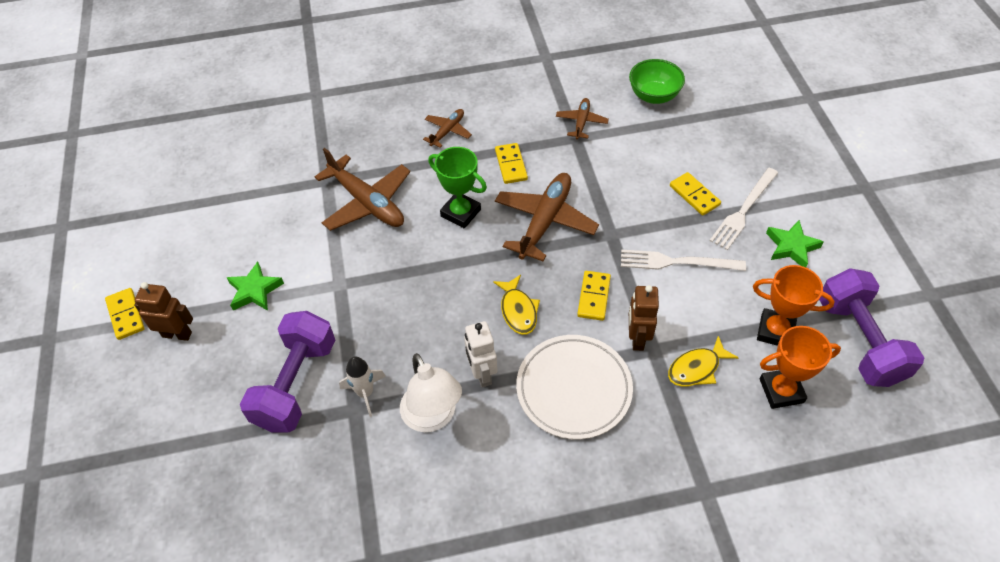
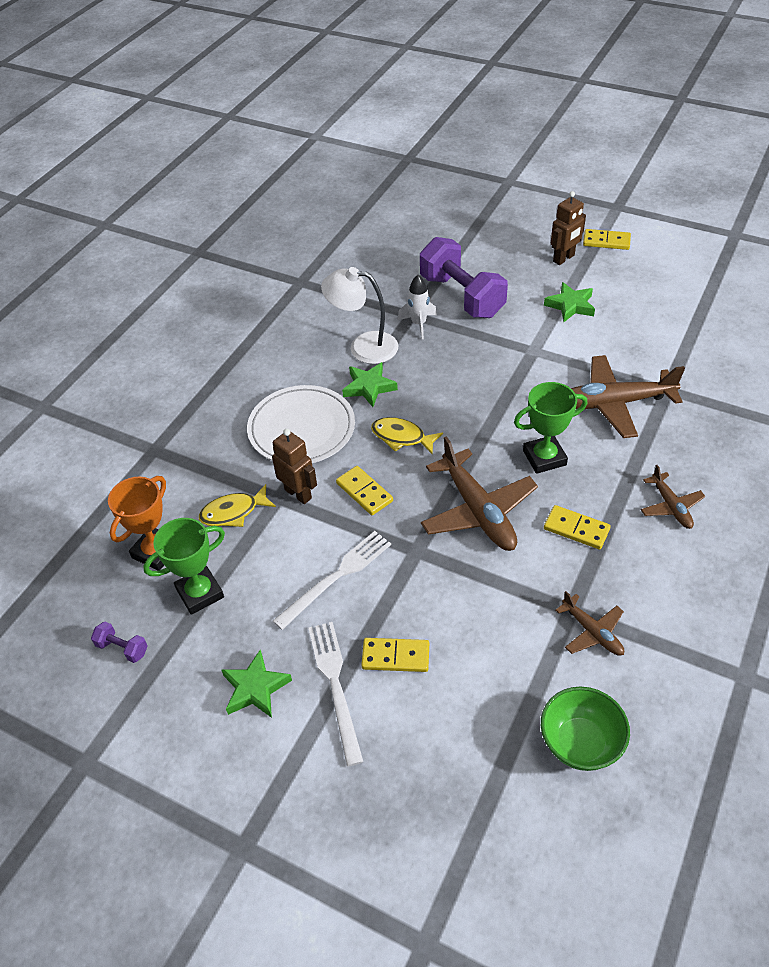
camera: 130 degrees right, 5 degrees down
white robot [464,321,497,387] -> green star [342,362,398,407]
yellow fish [668,336,739,387] -> yellow fish turned 120 degrees counterclockwise [199,484,276,527]
orange trophy [753,265,834,346] -> green trophy [143,518,225,615]
purple dumbbell [819,268,924,387] -> purple dumbbell [91,622,148,663], size x0.41

